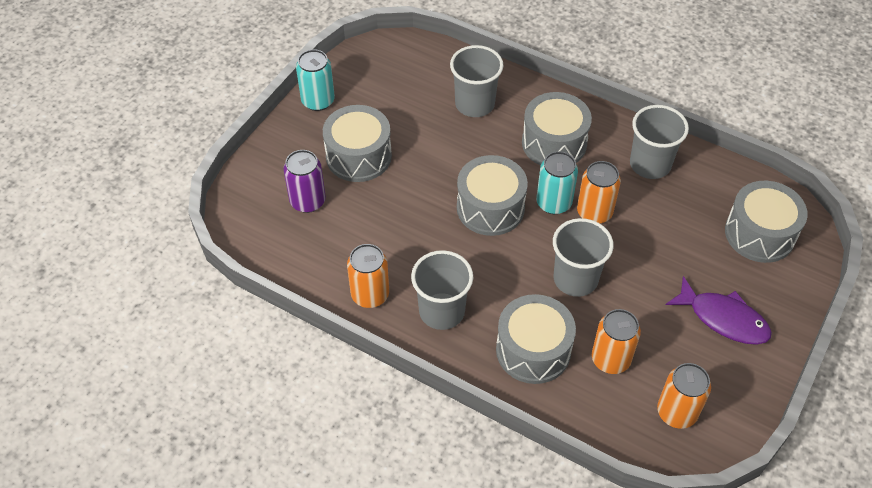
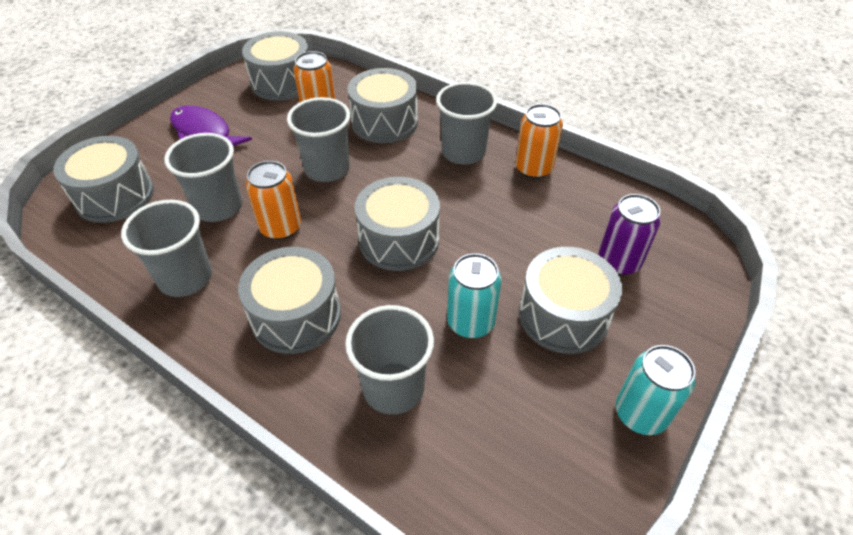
camera: 175 degrees left, 5 degrees down
turquoise can [536,151,578,214] -> turquoise can moved to [447,253,502,338]
orange can [657,363,711,429] -> grey drum [242,31,308,101]
none -> grey cup [164,133,242,222]

